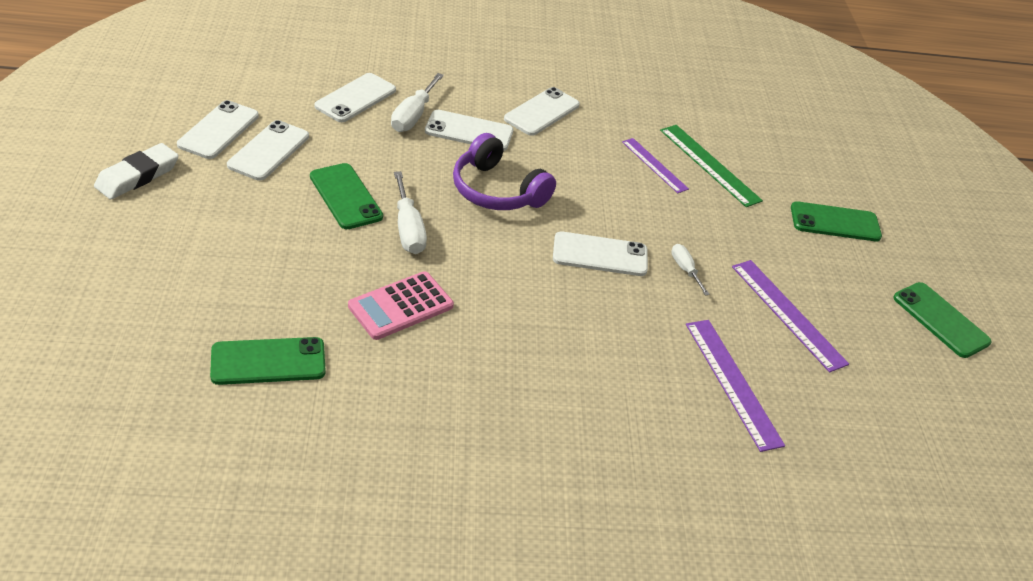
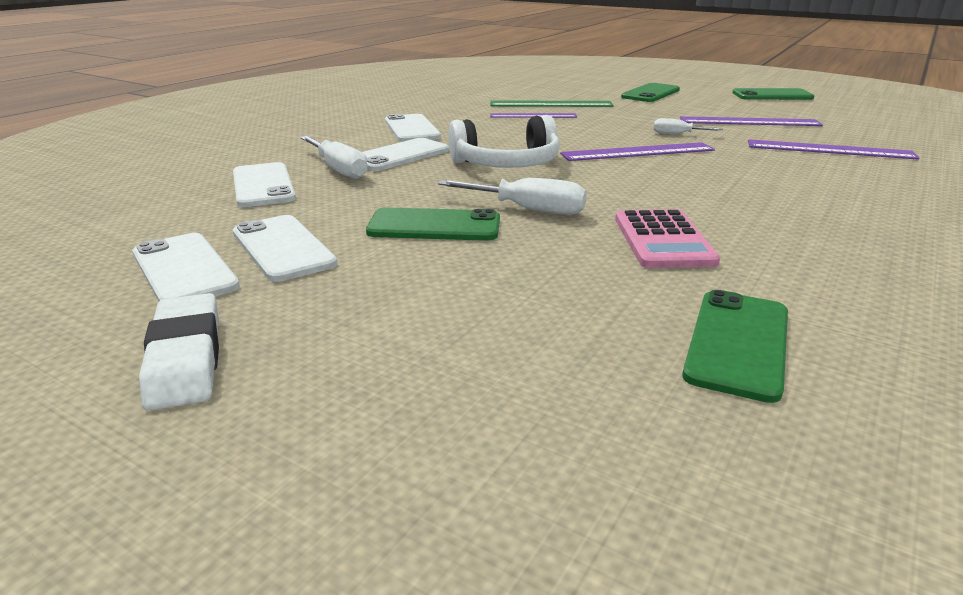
camera: 50 degrees left, 15 degrees down
purple headphones [453,133,556,210] -> white headphones [448,115,560,168]
white phone [553,231,648,276] -> purple ruler [560,142,715,161]

